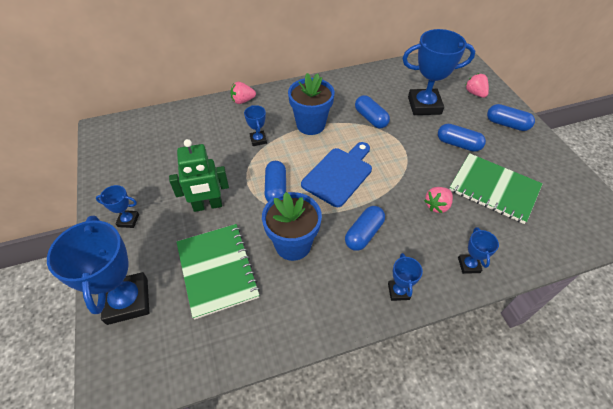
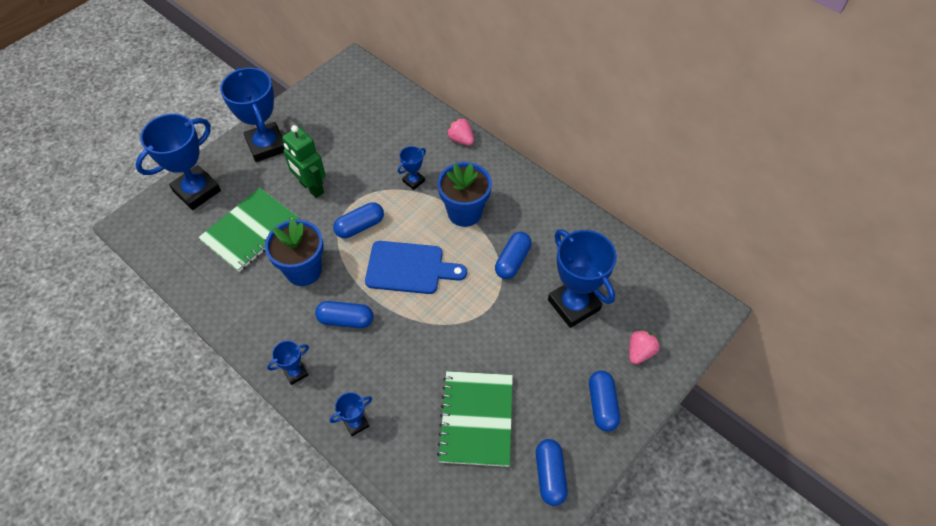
camera: 60 degrees right, 5 degrees up
blue trophy [96,185,139,228] -> blue trophy [220,68,284,162], size x2.12
pink strawberry [424,187,453,213] -> none
blue capsule [438,124,486,152] -> blue capsule moved to [536,439,568,506]

